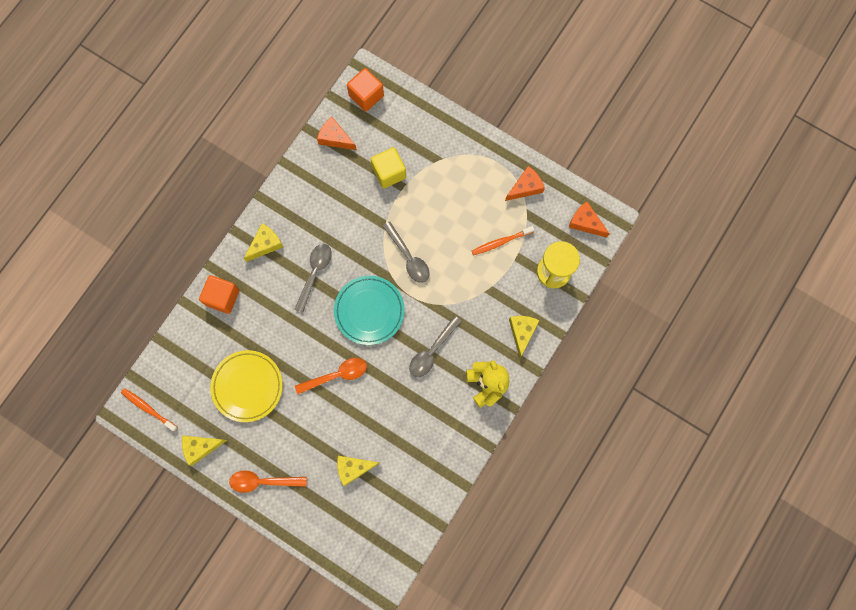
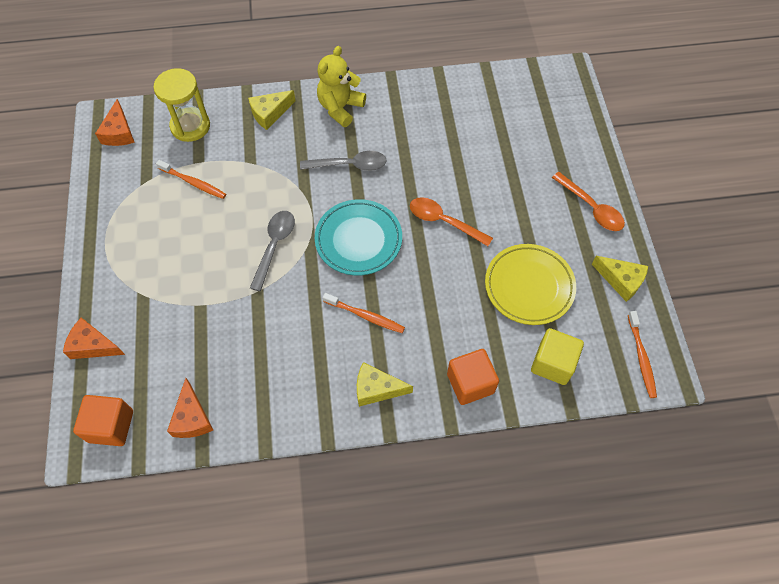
camera: 130 degrees left, 15 degrees down
grey spoon [294,244,332,313] -> orange toothbrush [323,293,405,333]
yellow cheese [337,456,380,486] -> none
yellow cube [371,147,406,188] -> yellow cube moved to [531,328,584,385]
orange cheese [505,166,545,201] -> orange cheese moved to [63,317,125,359]

